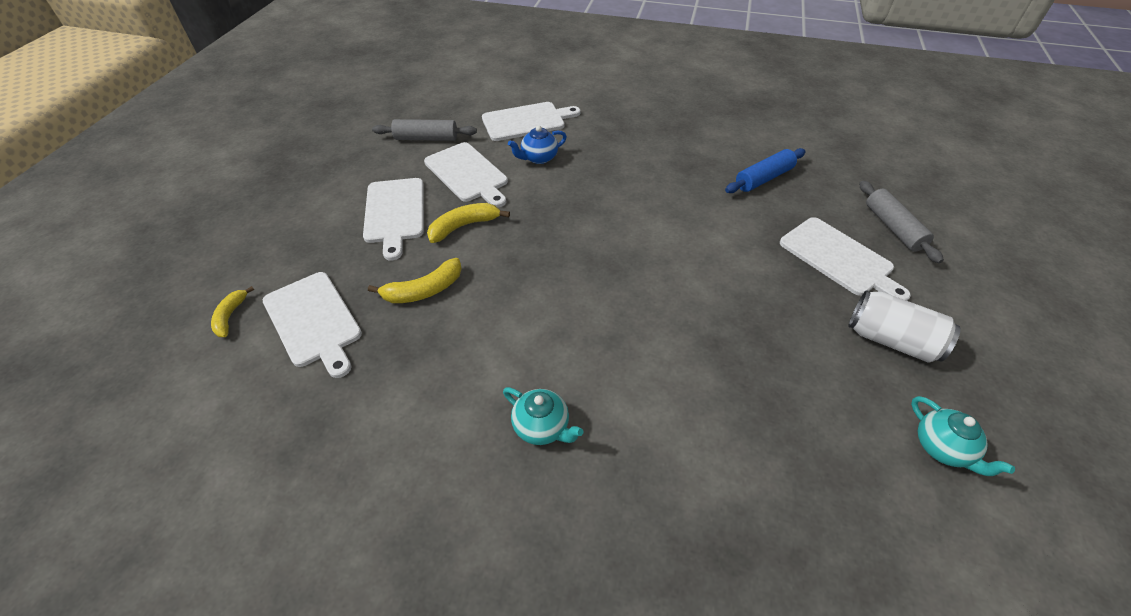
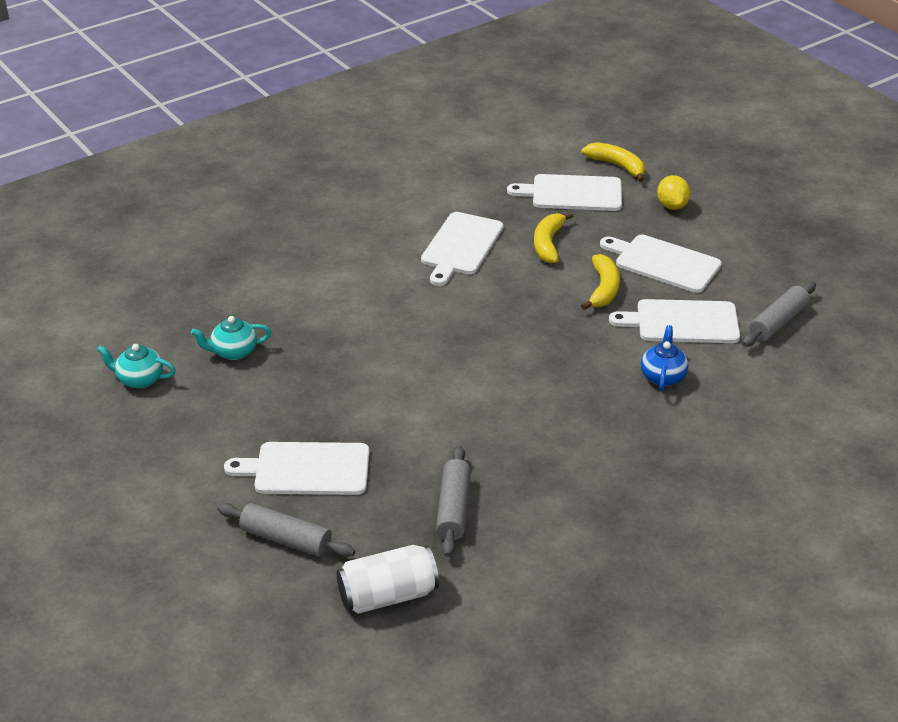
camera: 130 degrees right, 10 degrees down
yellow banana [211,286,254,337] -> yellow banana [581,142,645,182], size x1.52
white cutting board [482,102,581,141] -> white cutting board moved to [421,212,503,286]
turquoise teapot [503,387,584,445] -> turquoise teapot moved to [191,316,271,360]
blue rolling pin [725,148,806,193] -> grey rolling pin [436,445,471,557]
white can [848,290,961,363] -> white can moved to [337,545,439,614]
none -> yellow lemon [657,175,690,210]

